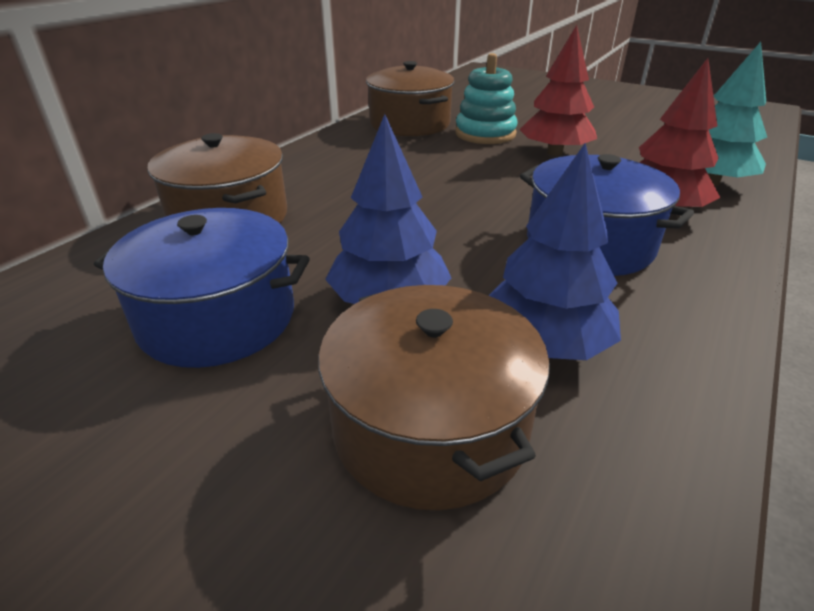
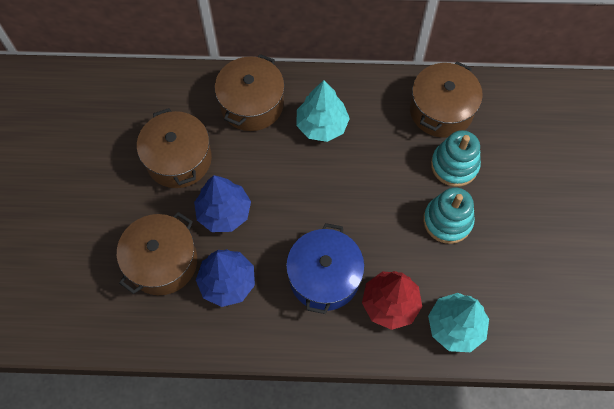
camera: 60 degrees right, 30 degrees up
blue pot [94,208,310,368] -> brown pot [137,108,212,188]
red tree [519,25,597,156] -> turquoise stacking toy [423,188,475,244]
none -> turquoise tree [296,80,350,142]

